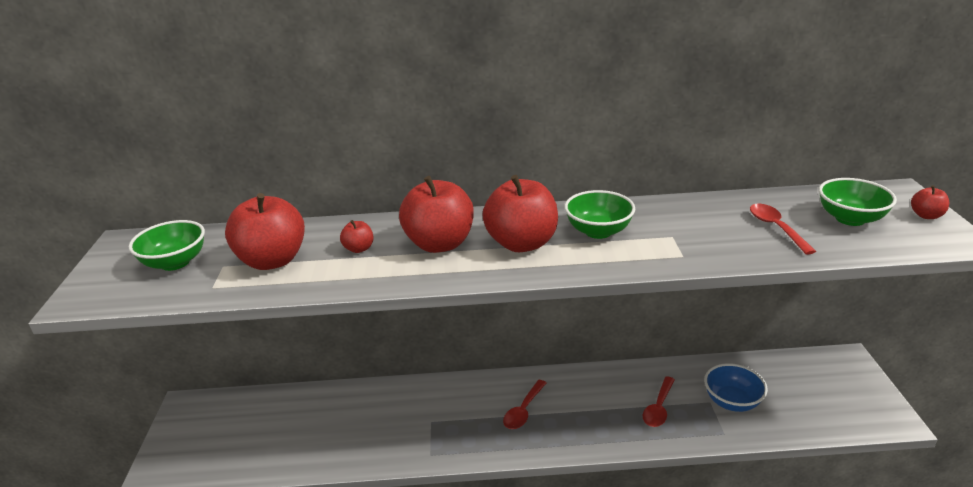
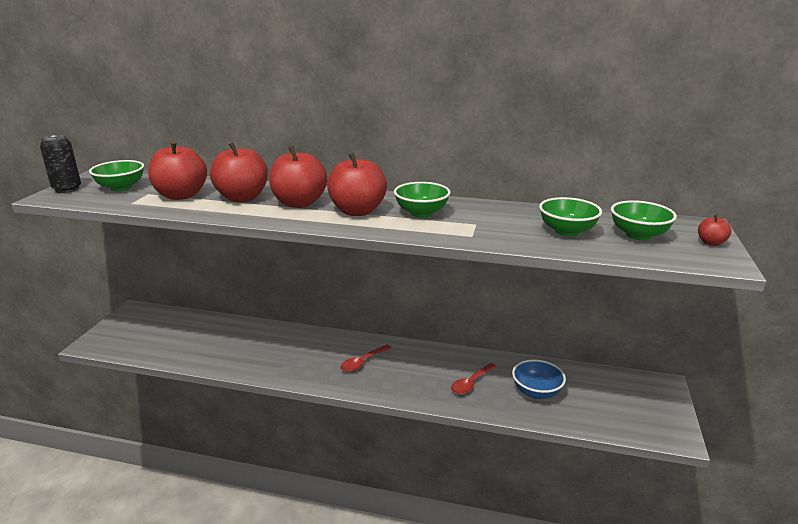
camera: 15 degrees right, 5 degrees down
red apple [340,220,374,253] -> red apple [210,142,268,202], size x2.24
red spoon [750,204,816,255] -> green bowl [539,197,602,236]
none -> black can [40,135,81,193]

